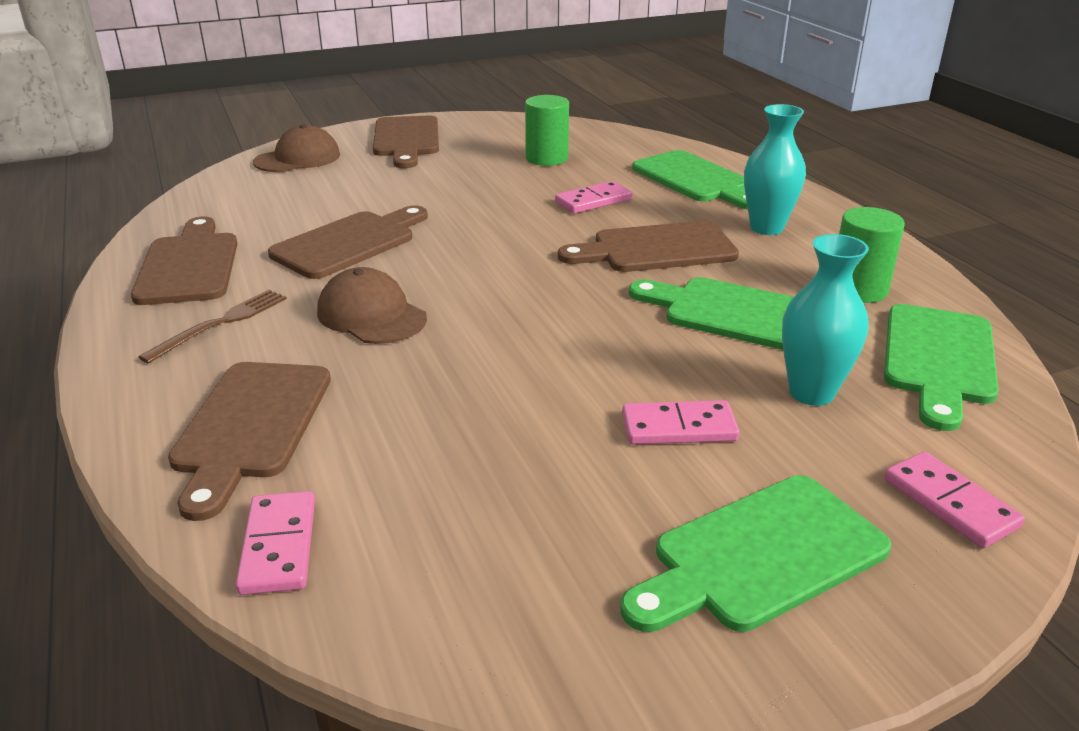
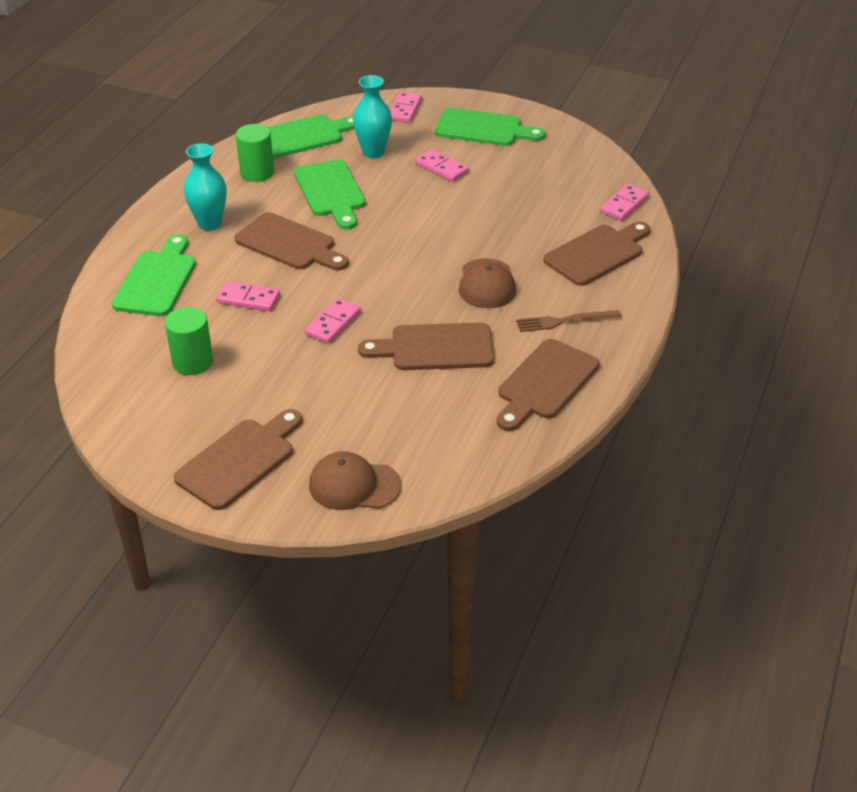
camera: 135 degrees left, 10 degrees up
none -> pink domino [305,298,361,344]

